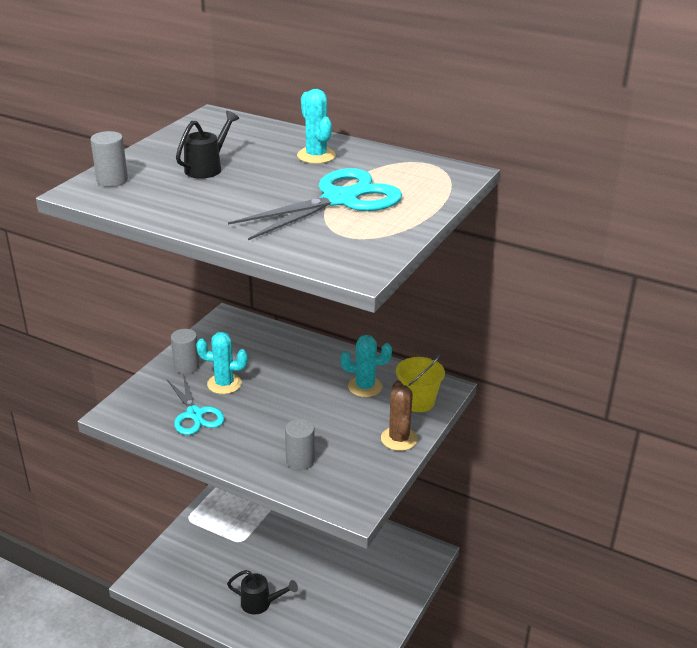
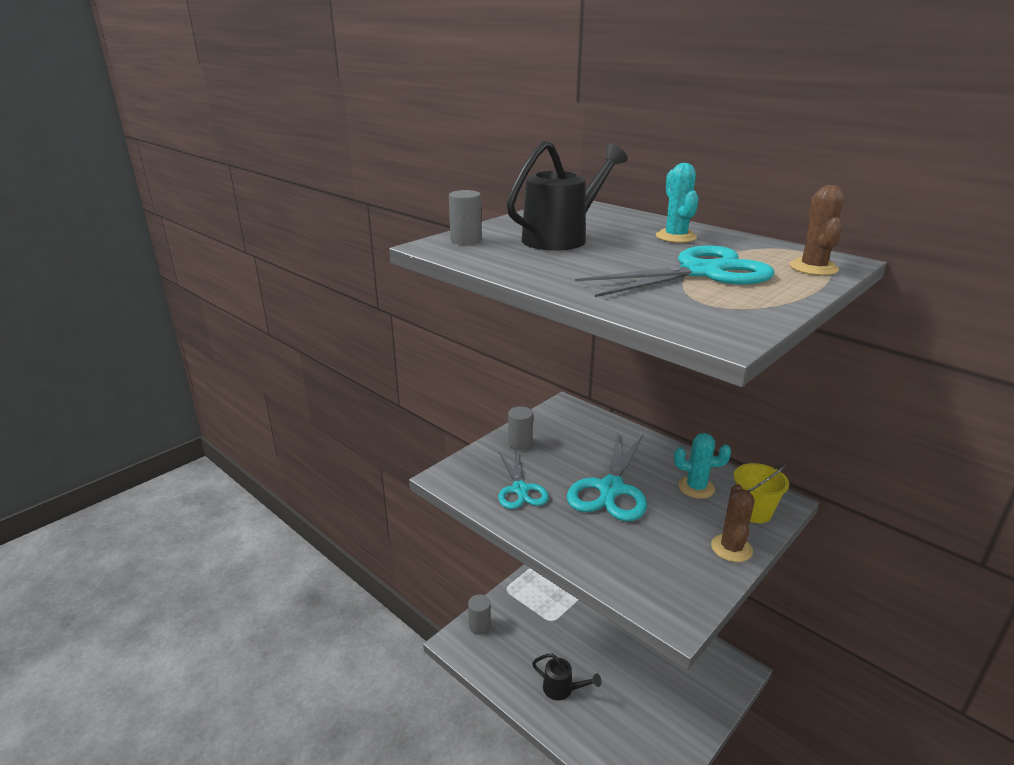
camera: 15 degrees right, 5 degrees down
black watering can [176,111,239,179] -> black watering can [506,141,628,251], size x1.70
turquoise cactus [196,332,248,394] -> none
grey cylinder [285,419,315,470] -> grey cylinder moved to [468,594,491,635]
none -> turquoise scissors [567,433,647,521]
none -> brown cactus [790,185,844,275]

